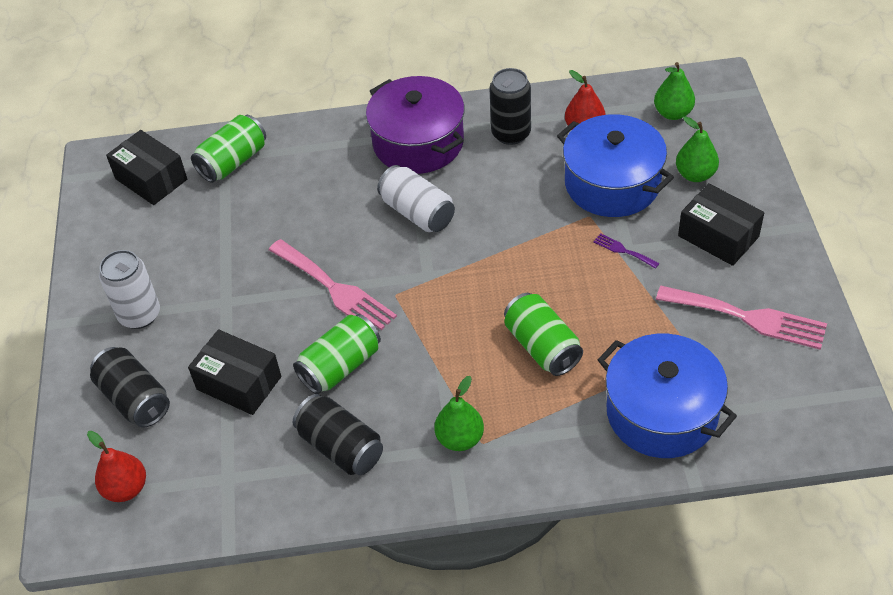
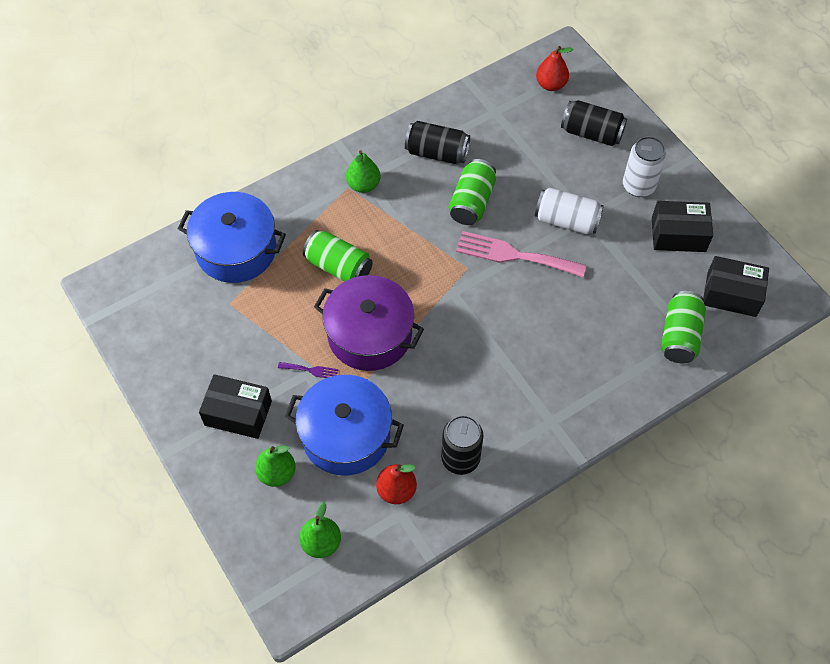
camera: 150 degrees right, 10 degrees up
black box [188,329,281,415] -> black box moved to [652,201,713,252]
purple pot [366,76,465,174] -> purple pot moved to [314,275,424,371]
white can [377,165,455,232] -> white can moved to [535,188,604,234]
pink fork [656,286,827,350] -> none

